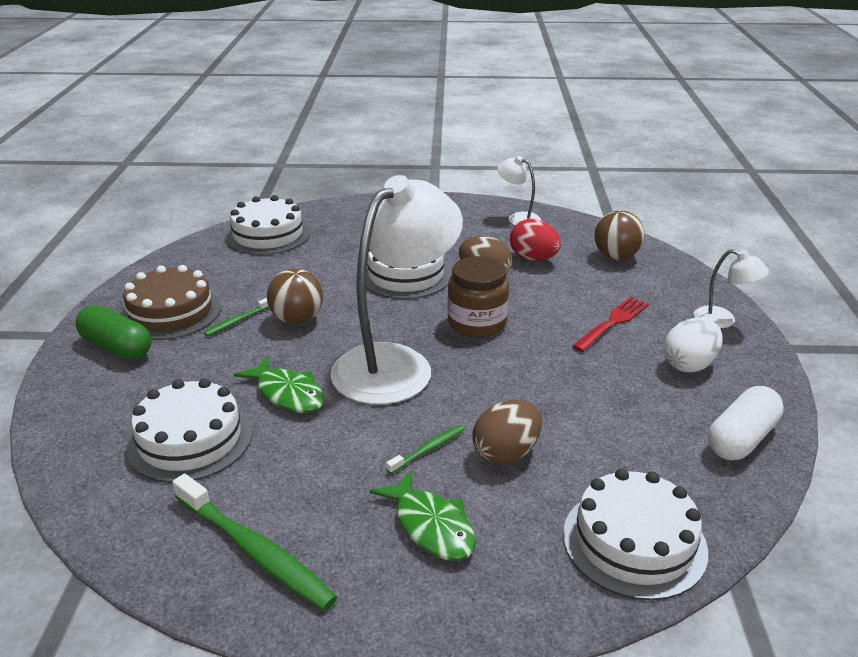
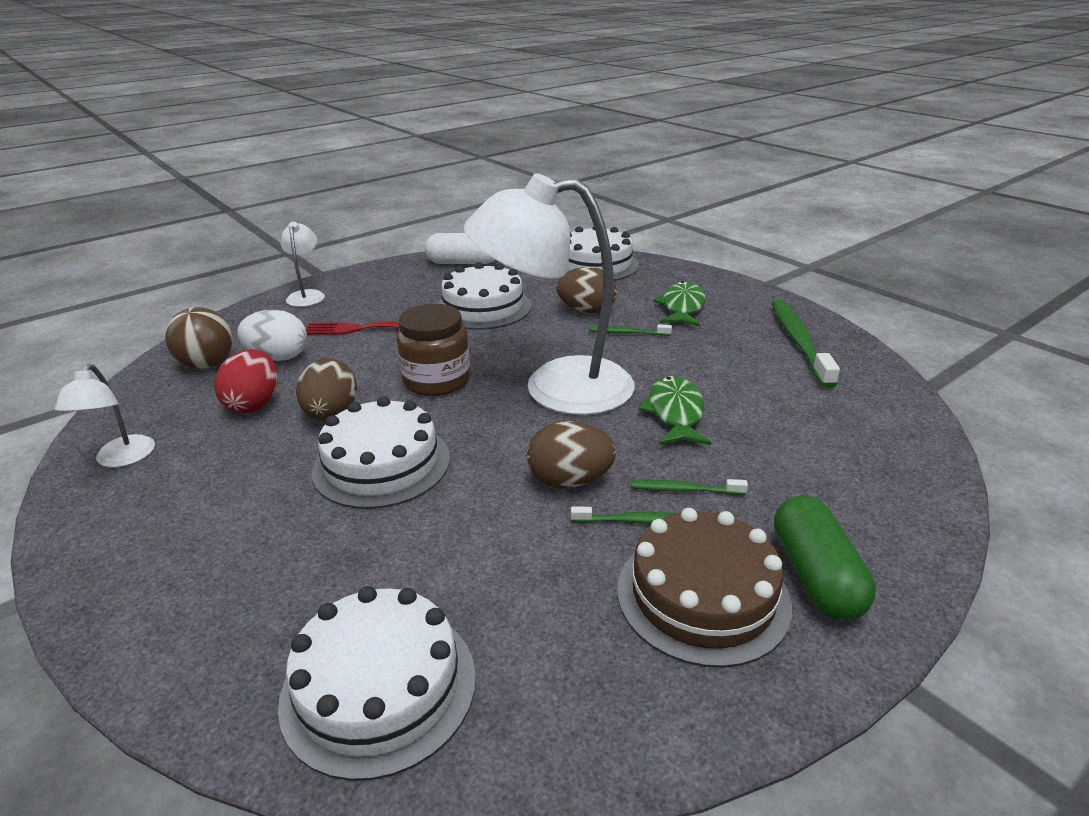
camera: 130 degrees left, 0 degrees up
white cake [126,378,252,483] -> white cake moved to [437,262,531,330]
brown ball [267,268,323,324] -> brown egg [527,421,616,488]
white egg [664,318,723,372] -> white egg moved to [237,310,307,361]
none -> green toothbrush [631,479,748,495]

